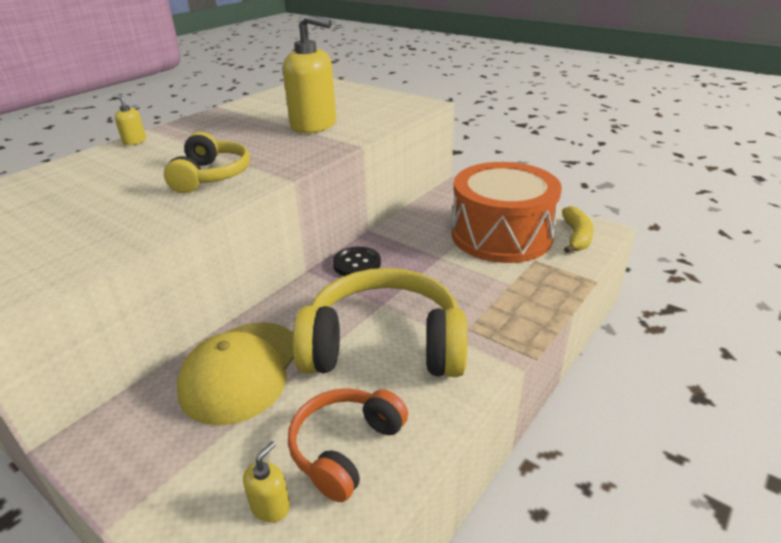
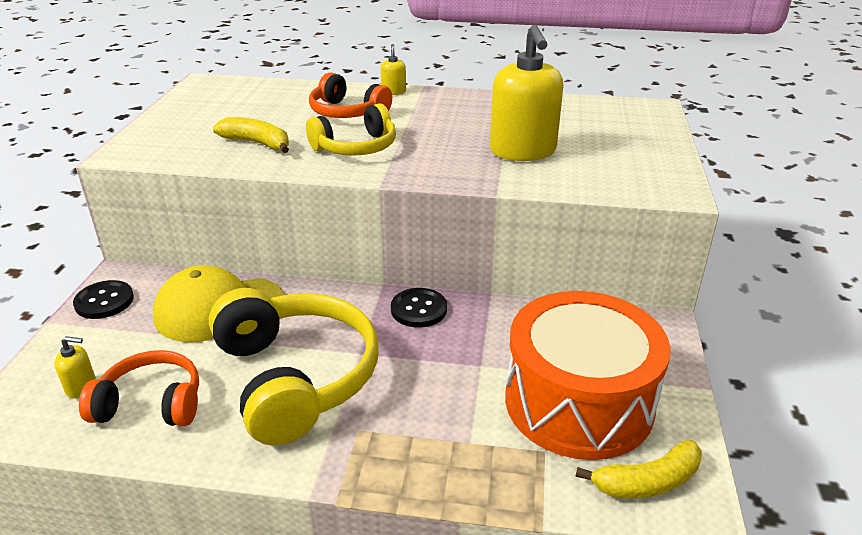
camera: 60 degrees right, 0 degrees up
none -> black button [73,280,134,319]
none -> yellow banana [213,117,289,153]
none -> orange headphones [309,72,392,118]

